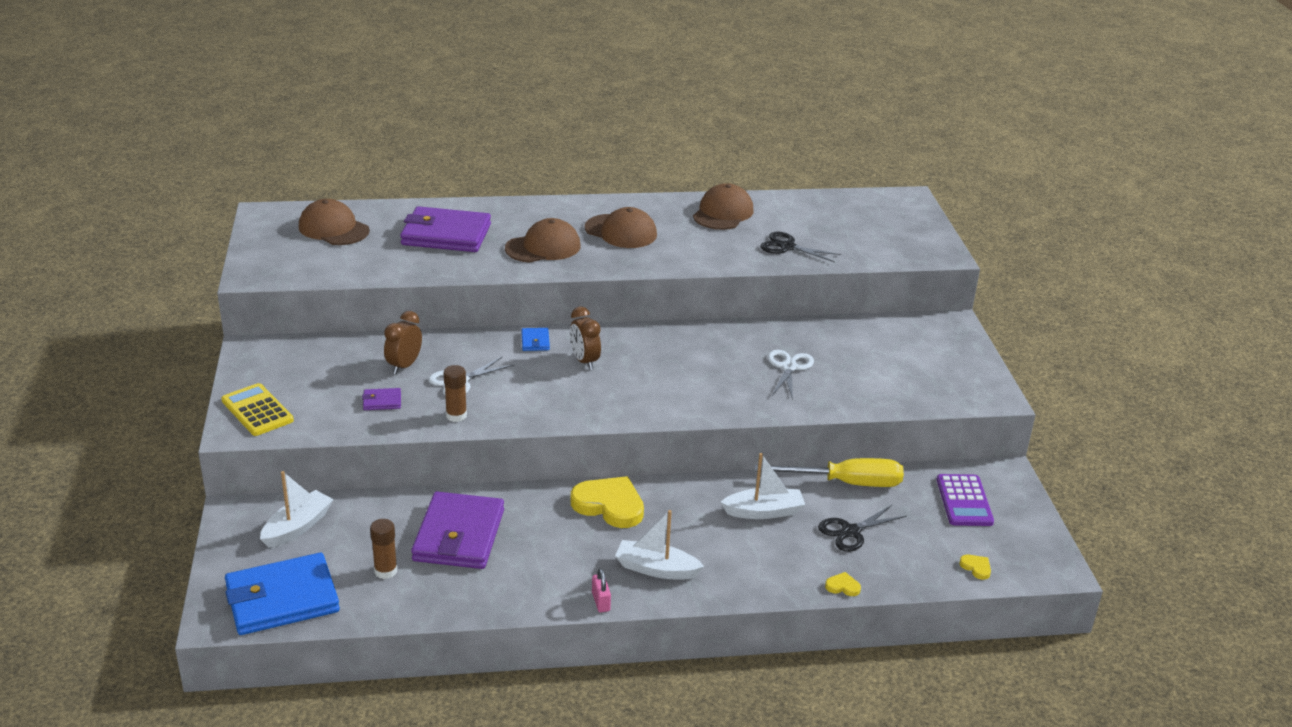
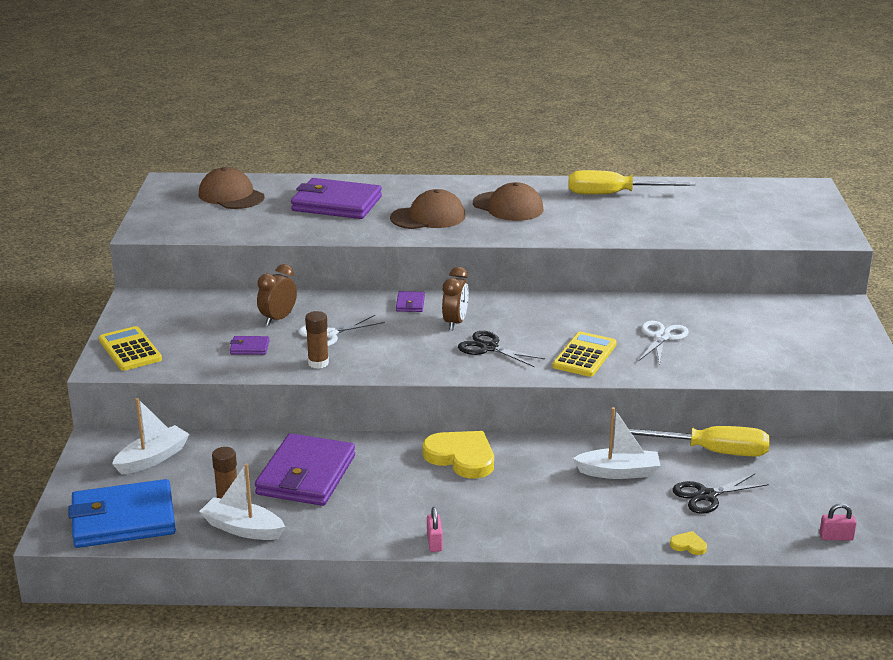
camera: 10 degrees right, 5 degrees down
blue wallet [522,328,550,351] -> purple wallet [396,291,425,312]
brown clock [570,307,601,370] -> brown clock turned 150 degrees counterclockwise [442,267,469,330]
white boat [615,510,704,579] -> white boat moved to [199,463,285,540]
brown cap [693,183,754,230] -> yellow screwdriver [568,170,696,195]
black scissors [760,232,841,262] -> black scissors moved to [458,331,545,367]
purple calculator [937,474,994,526] -> none
yellow heart [959,555,991,580] -> pink padlock [819,503,857,541]
none -> yellow calculator [553,332,617,377]

